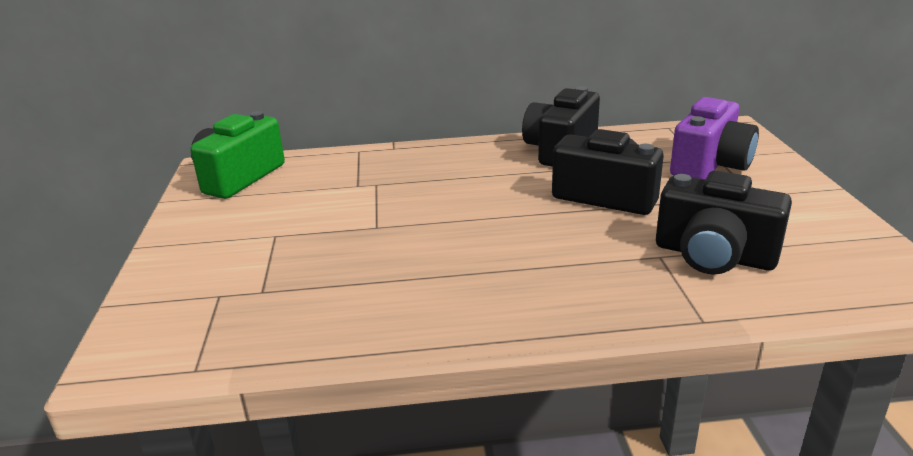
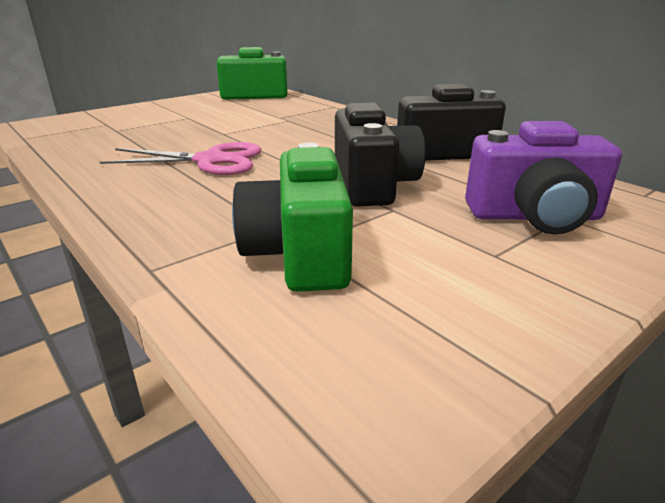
camera: 55 degrees right, 0 degrees up
black camera [656,171,792,275] -> green camera [232,142,353,292]
none -> pink scissors [100,142,261,175]

